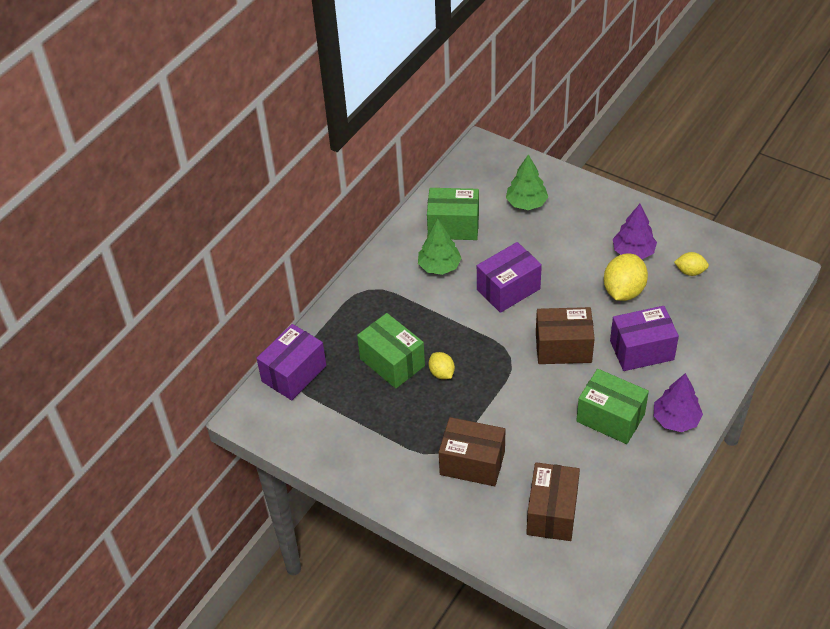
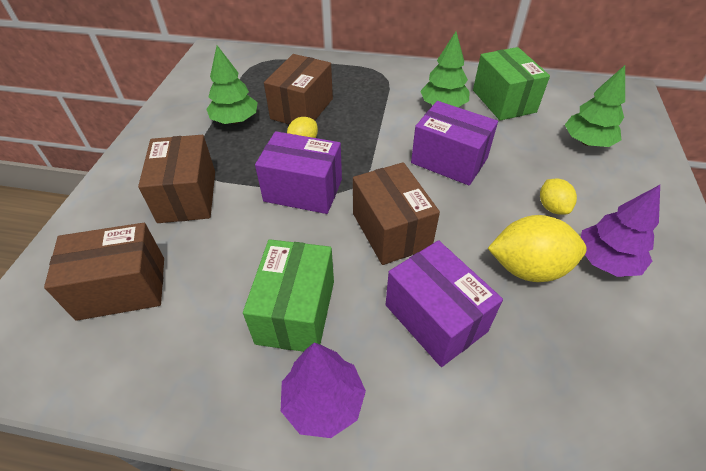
camera: 65 degrees right, 0 degrees up
purple box [256,324,326,400] -> purple box moved to [255,131,342,214]
green box [357,313,425,388] -> brown box [264,54,333,125]
yellow lemon [674,252,709,276] -> yellow lemon moved to [540,179,577,215]
none -> green tree [206,45,258,124]

